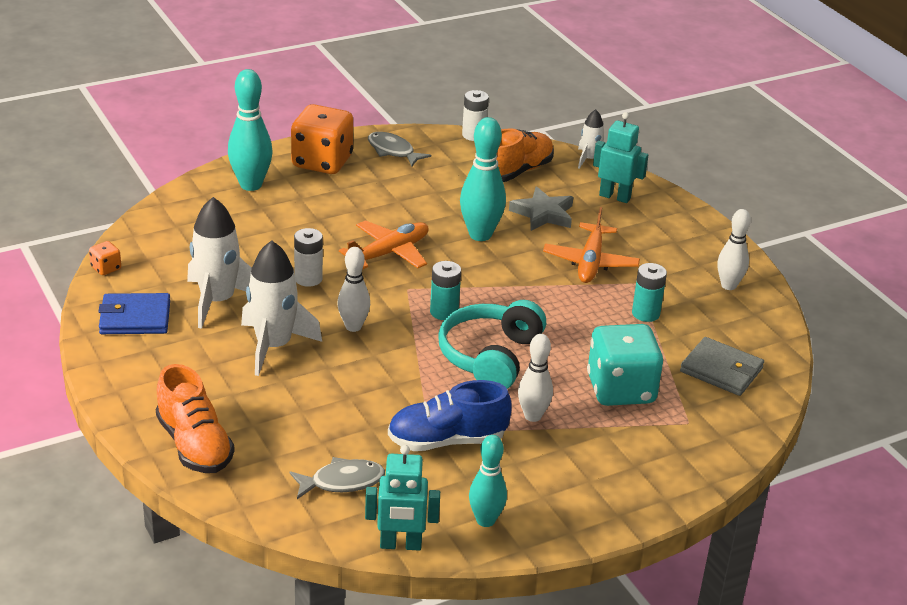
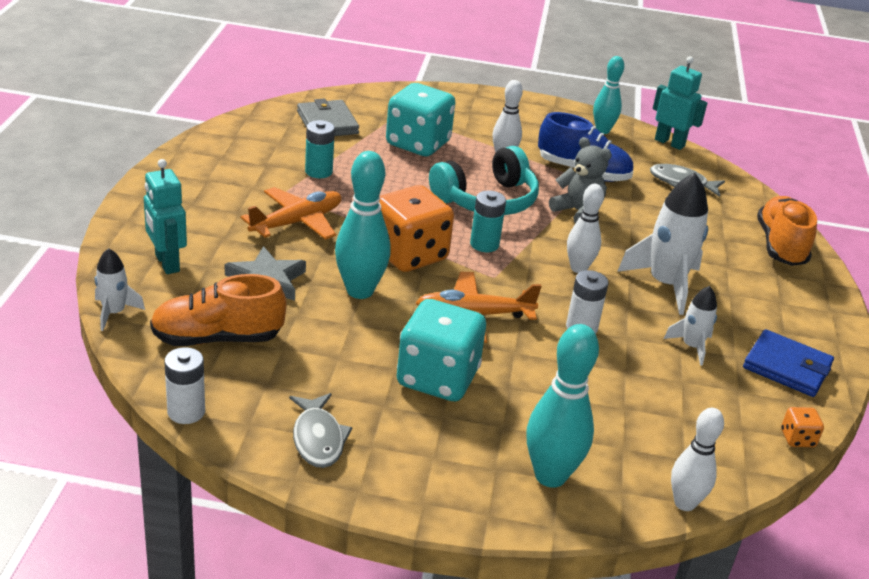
camera: 145 degrees left, 0 degrees up
white rocket [187,197,252,329] -> white rocket [664,286,717,366], size x0.54
orange dice [291,104,353,174] -> orange dice moved to [379,185,454,272]
white bowling pin [717,209,751,290] -> white bowling pin moved to [671,408,724,511]
none -> turquoise dice [397,299,486,401]
none -> grey teddy bear [549,137,612,223]

